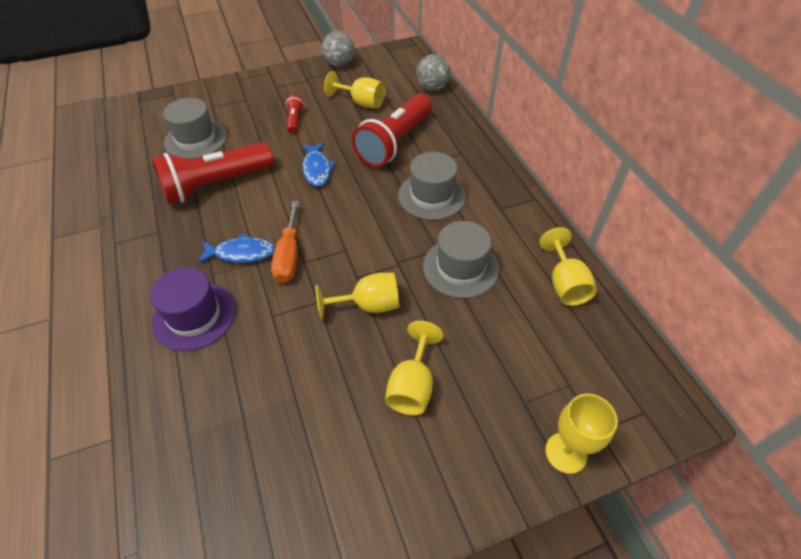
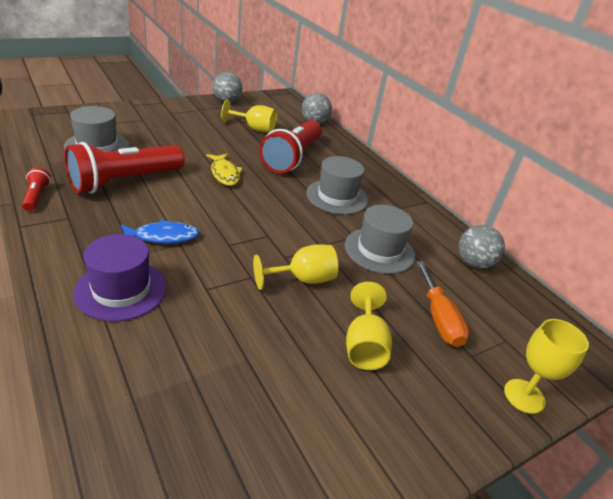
camera: 15 degrees left, 15 degrees down
orange screwdriver [271,201,299,283] -> orange screwdriver moved to [416,261,469,347]
red flashlight [286,95,304,133] -> red flashlight moved to [22,167,51,211]
blue fish [301,142,336,187] -> yellow fish [206,153,243,186]
yellow goblet [539,227,597,306] -> grey ball [458,225,505,269]

